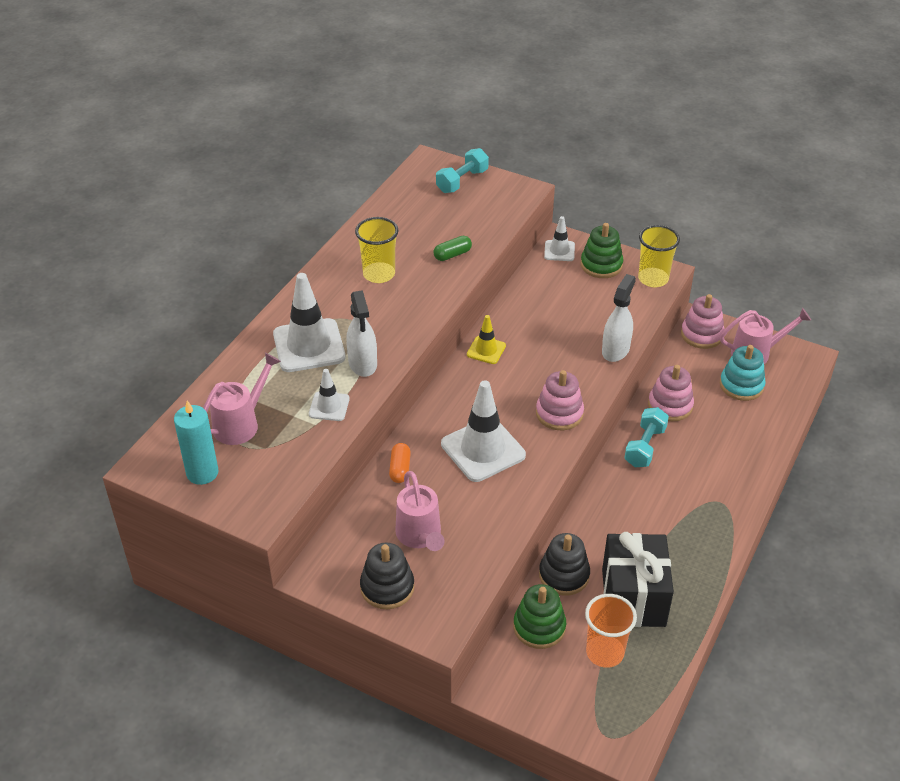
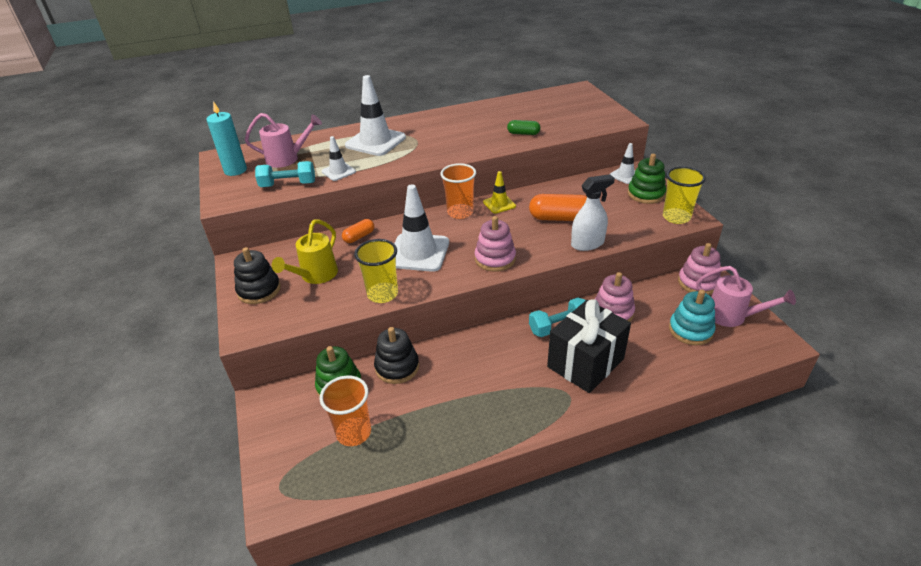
camera: 45 degrees right, 5 degrees down
white spray bottle [346,290,377,377] -> none
yellow cup [355,217,398,283] -> yellow cup moved to [354,239,398,303]
pink watering can [395,471,444,551] -> yellow watering can [272,219,338,284]
turquoise dumbbell [436,148,489,193] -> turquoise dumbbell moved to [255,161,315,187]
black gift [602,532,674,627] -> black gift moved to [547,299,631,393]
none -> orange cup [440,163,476,219]
none -> orange capsule [529,194,587,221]

